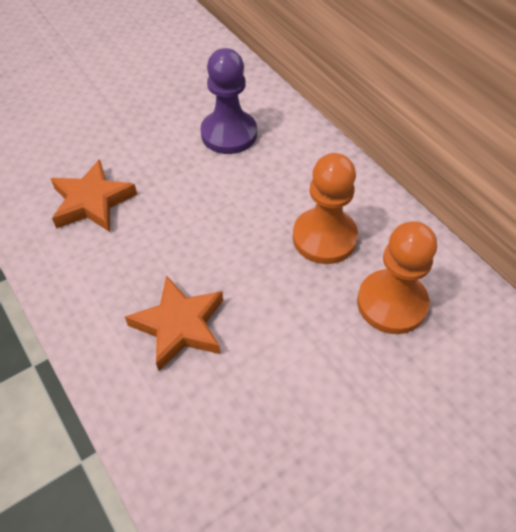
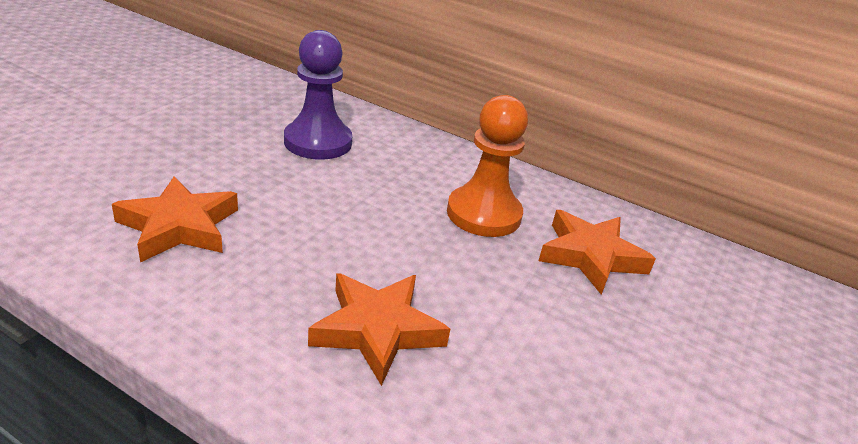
camera: 30 degrees left, 20 degrees down
orange pawn [357,221,437,334] -> orange star [539,210,656,295]

